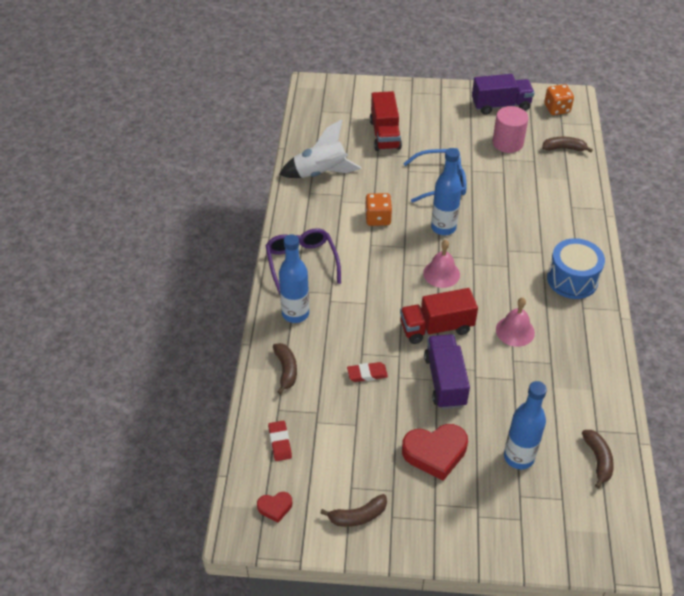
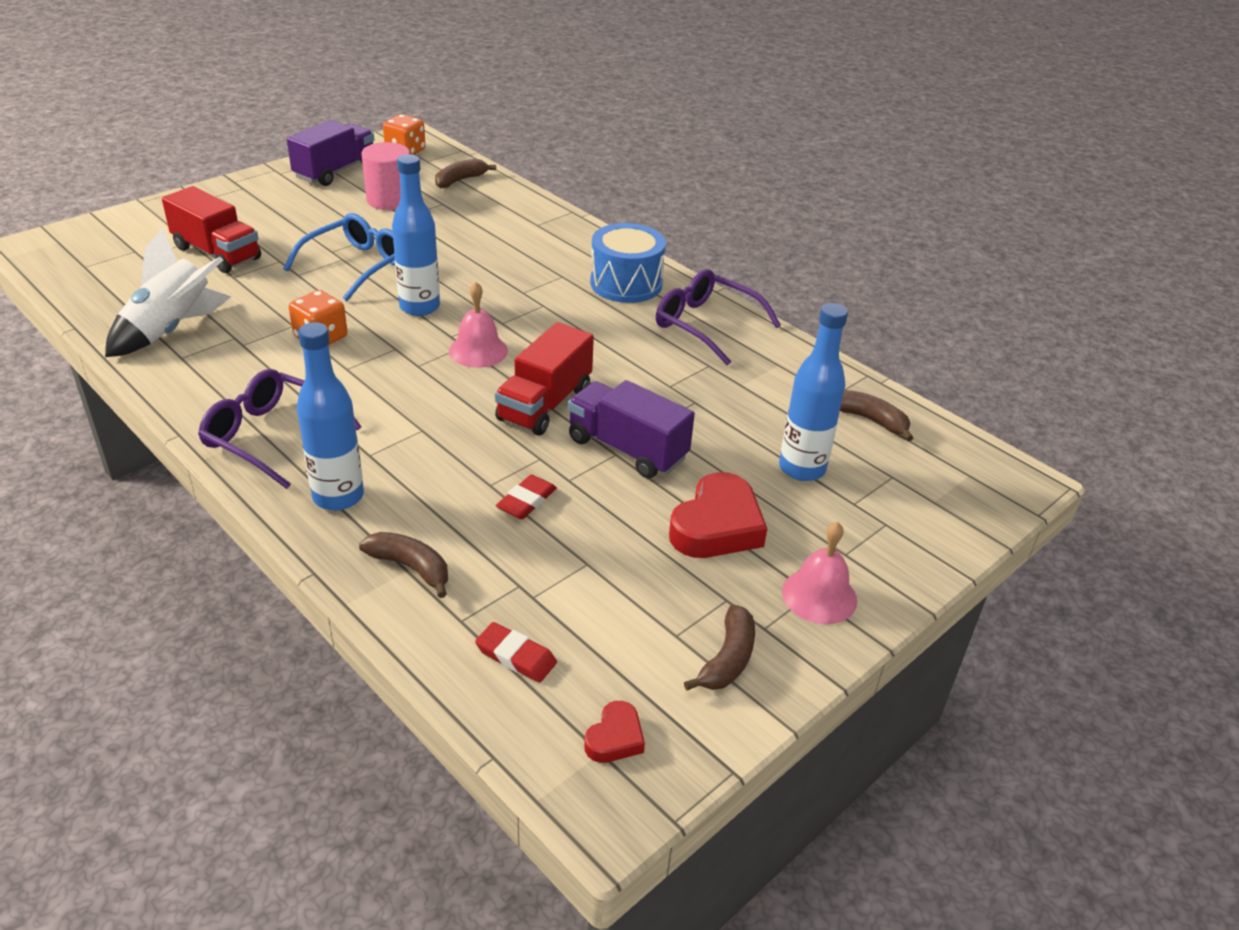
camera: 50 degrees left, 10 degrees down
pink bell [496,297,535,347] -> pink bell moved to [782,522,857,624]
none -> purple glasses [656,269,781,365]

